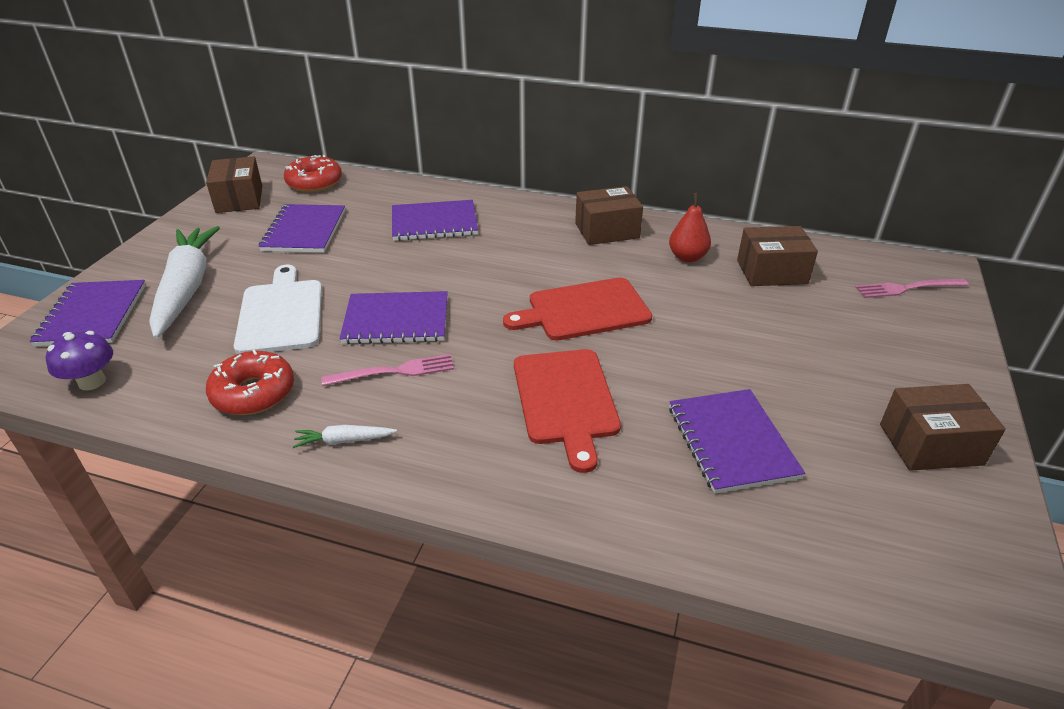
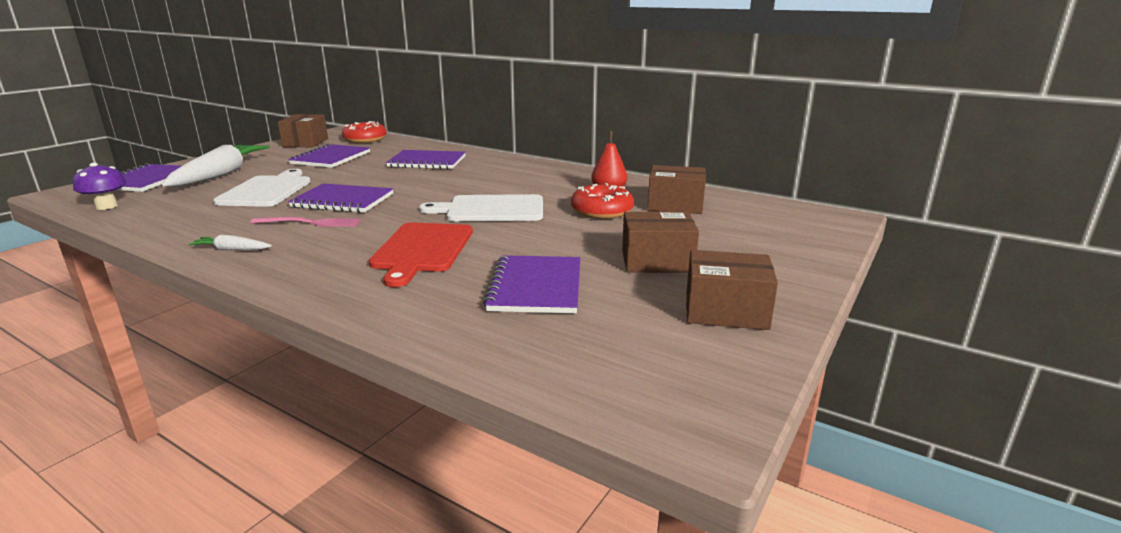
camera: 15 degrees right, 15 degrees down
red donut [206,349,294,415] -> red donut moved to [571,183,634,219]
red cutting board [503,277,652,340] -> white cutting board [419,194,543,221]
brown box [575,186,643,245] -> brown box moved to [622,212,699,273]
pink fork [855,278,969,298] -> none

